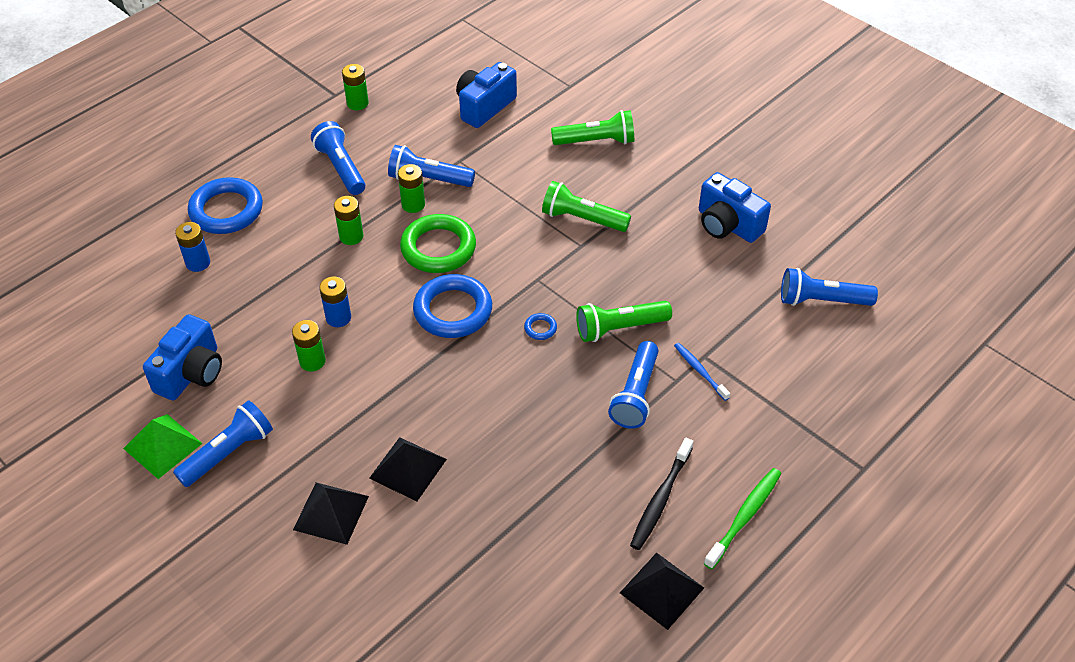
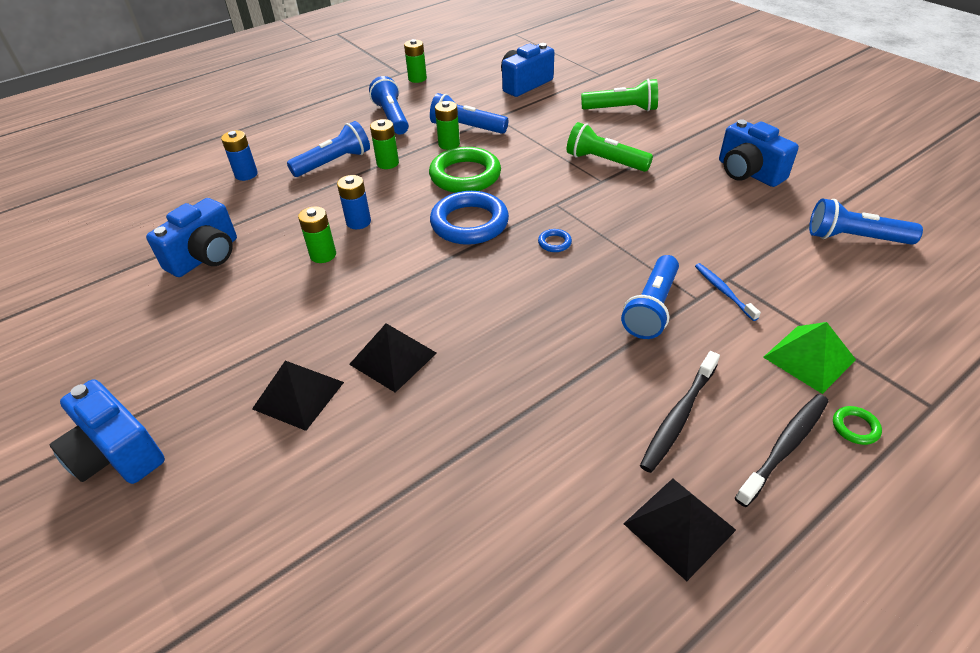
camera: 10 degrees right, 5 degrees down
green pyramid [123,414,203,479] -> green pyramid moved to [763,322,856,394]
blue flashlight [173,400,273,487] -> blue flashlight moved to [287,121,370,177]
blue ring [188,177,263,234] -> none
green flashlight [576,301,672,342] -> none
green toothbrush [703,468,781,570] -> black toothbrush [735,394,829,507]
none -> blue camera [50,379,165,484]
none -> green ring [833,406,882,445]

